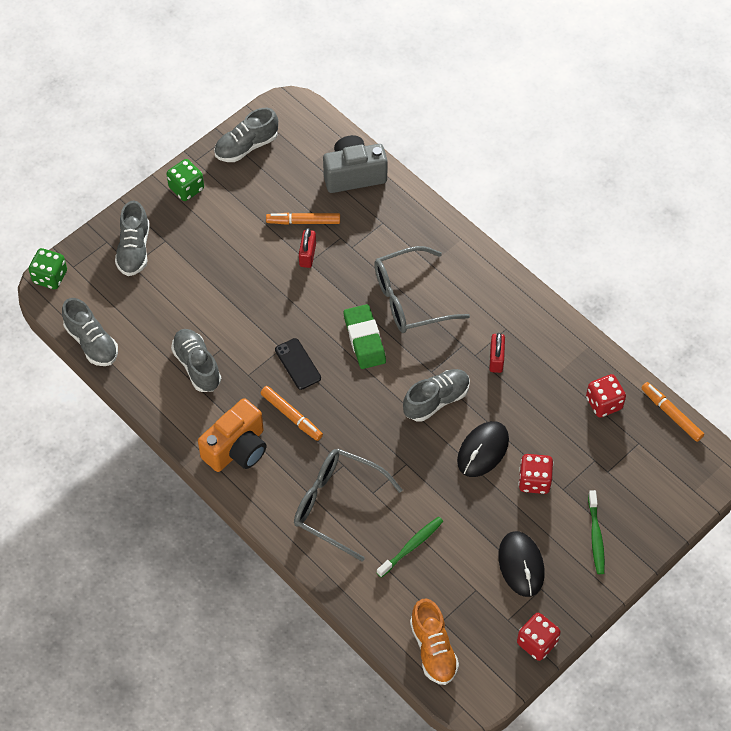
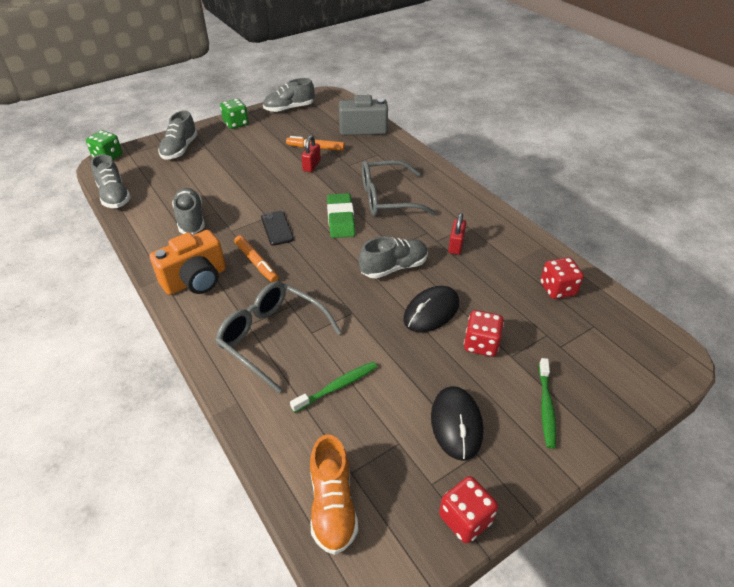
camera: 10 degrees right, 15 degrees down
orange marker [641,382,704,442] -> none

